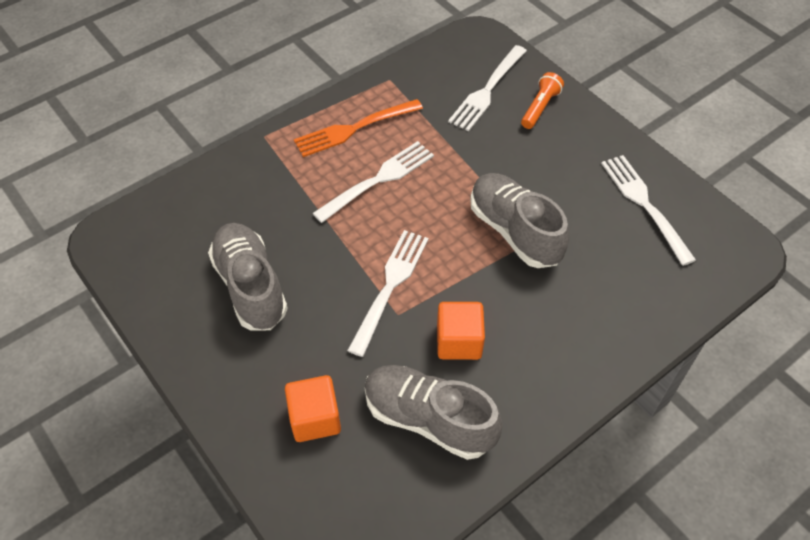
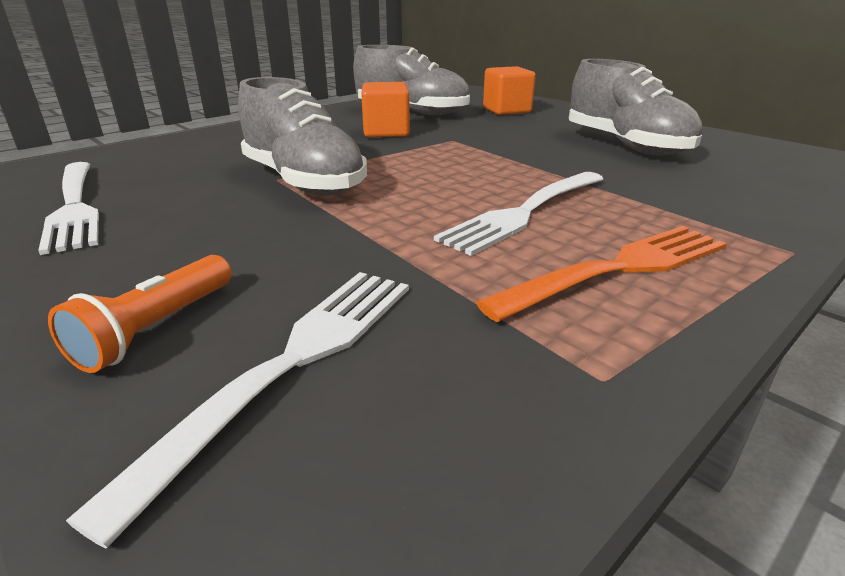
camera: 175 degrees right, 25 degrees down
white fork [347,230,429,357] -> none

